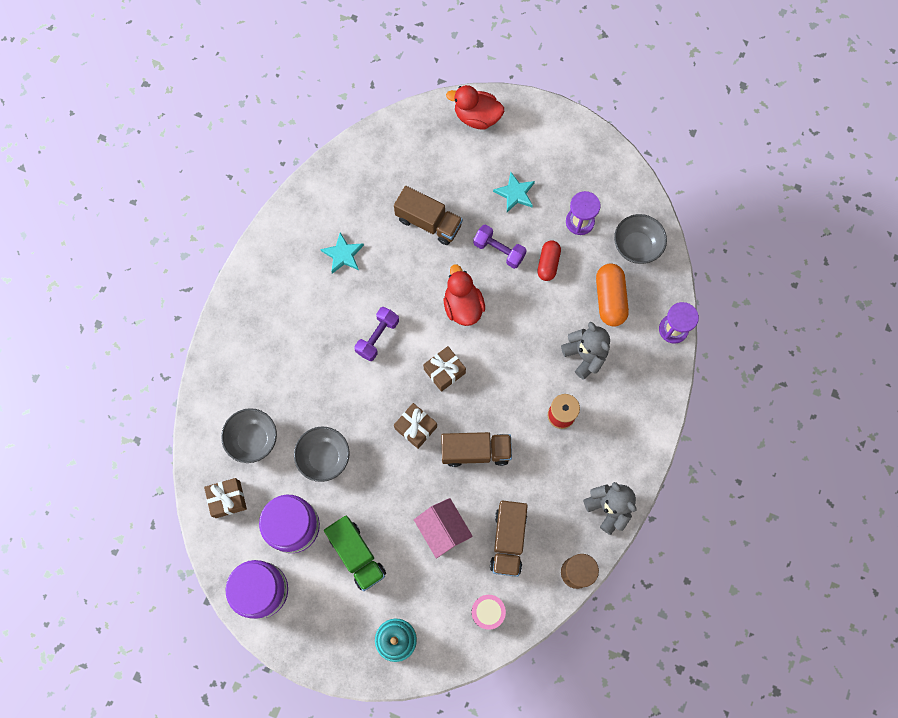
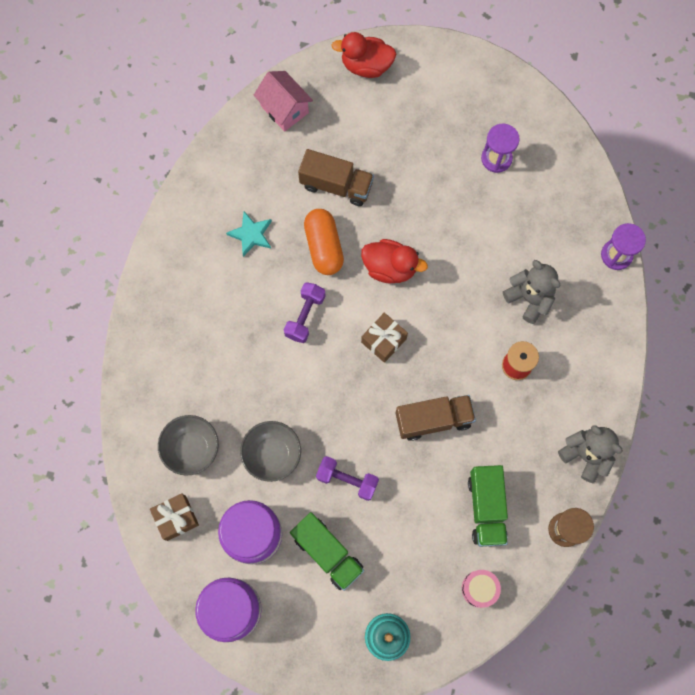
camera: 10 degrees left, 0 degrees up
brown gift [394,403,437,449] -> none
pink house [414,498,473,558] -> pink house moved to [254,71,313,132]
red duck [444,264,485,326] -> red duck turned 135 degrees clockwise [361,239,428,284]
purple dumbbell [473,224,527,269] -> purple dumbbell moved to [316,456,379,501]
brown truck [490,500,528,577] -> green truck [468,465,508,547]
turquoise star [493,172,535,212] -> none
red capsule [537,240,561,281] -> none
orange capsule [596,263,629,327] -> orange capsule moved to [304,209,344,275]
grey bowl [614,214,667,264] -> none

